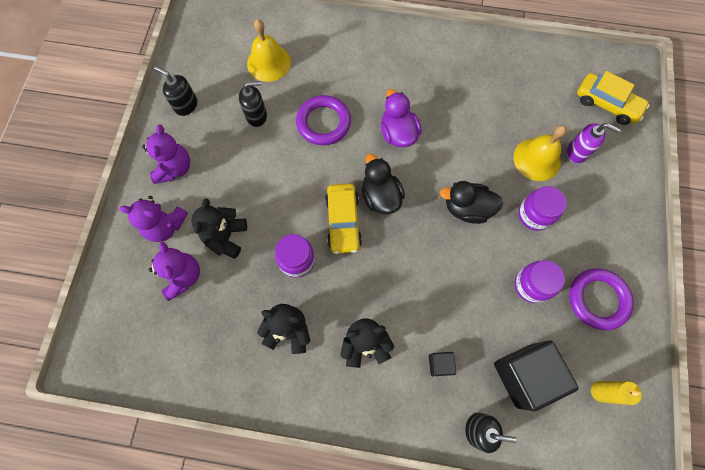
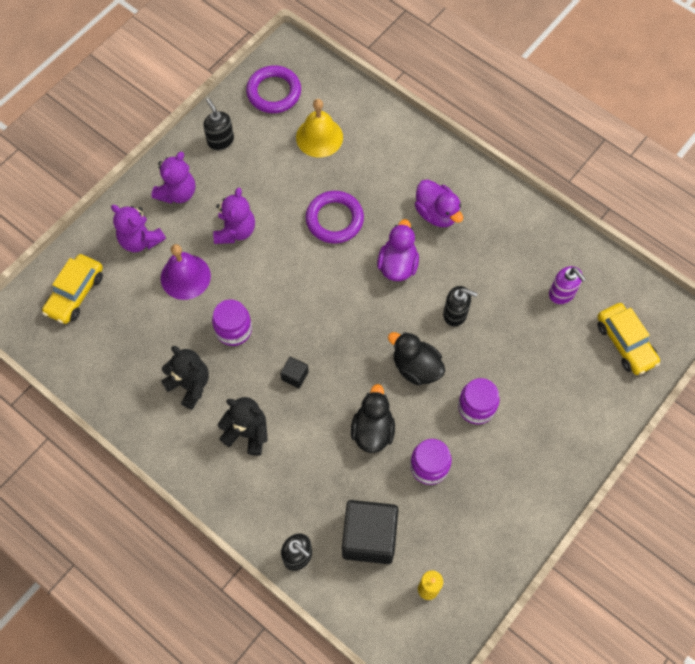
camera: 30 degrees right, 5 degrees down
purple teddy bear [149,242,200,301] -> purple teddy bear moved to [213,187,255,244]
black teddy bear [191,198,247,259] -> purple bell [161,244,211,300]
black soap dispenser [239,81,267,127] -> black soap dispenser moved to [443,286,478,327]
yellow car [325,184,362,254] -> yellow car moved to [42,254,103,324]
black duck [362,154,405,214] -> black duck moved to [351,384,395,453]
black cube [429,352,456,376] -> black cube moved to [280,357,309,388]
yellow bell [513,125,567,181] -> none
purple soap dispenser [567,123,620,164] -> purple soap dispenser moved to [549,266,586,304]
purple ring [569,268,634,330] -> purple ring moved to [246,65,301,113]
none -> purple duck [415,179,463,227]

